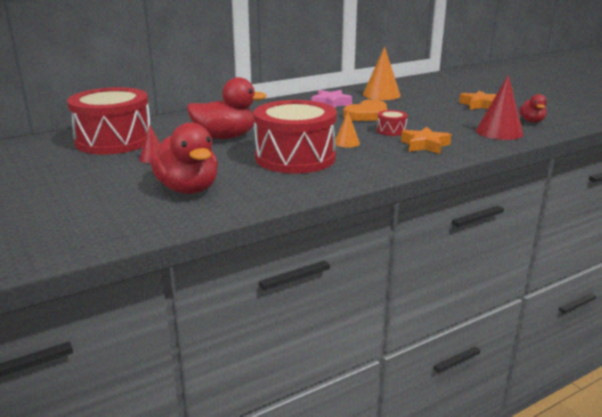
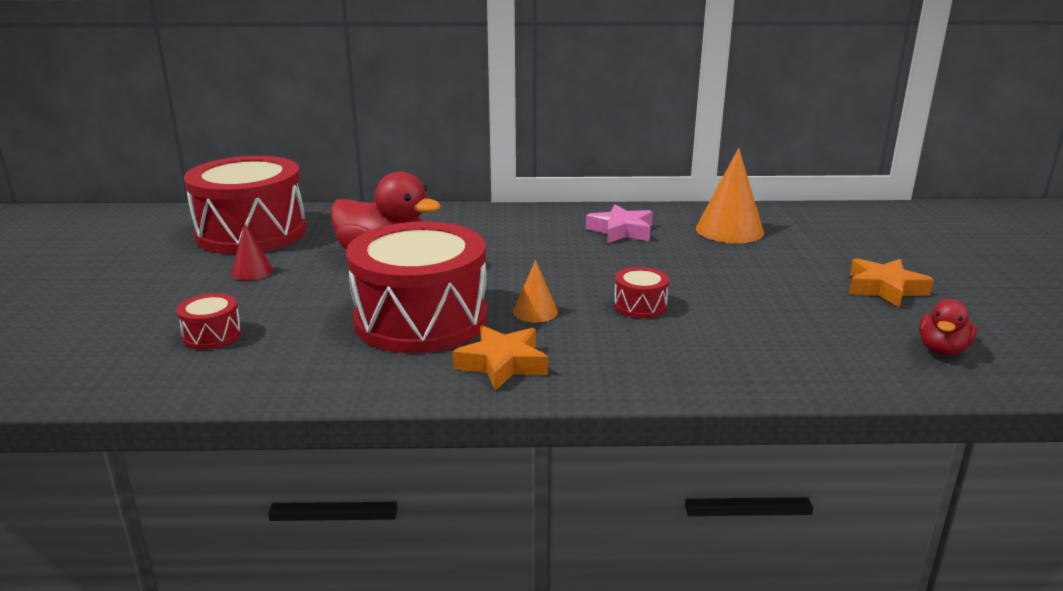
camera: 30 degrees right, 0 degrees up
red duck [151,122,218,194] -> red drum [176,293,242,350]
orange heart [343,99,387,121] -> none
orange star [401,127,451,154] -> orange star moved to [453,325,548,391]
red cone [476,75,523,140] -> none

